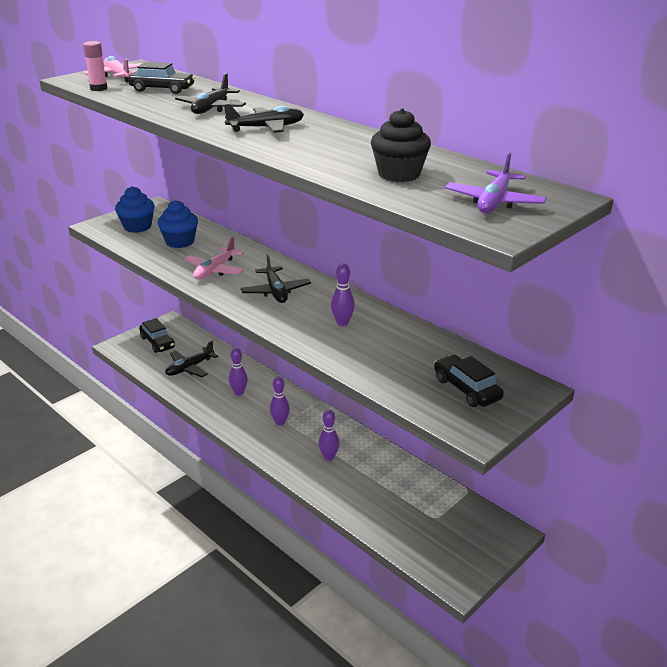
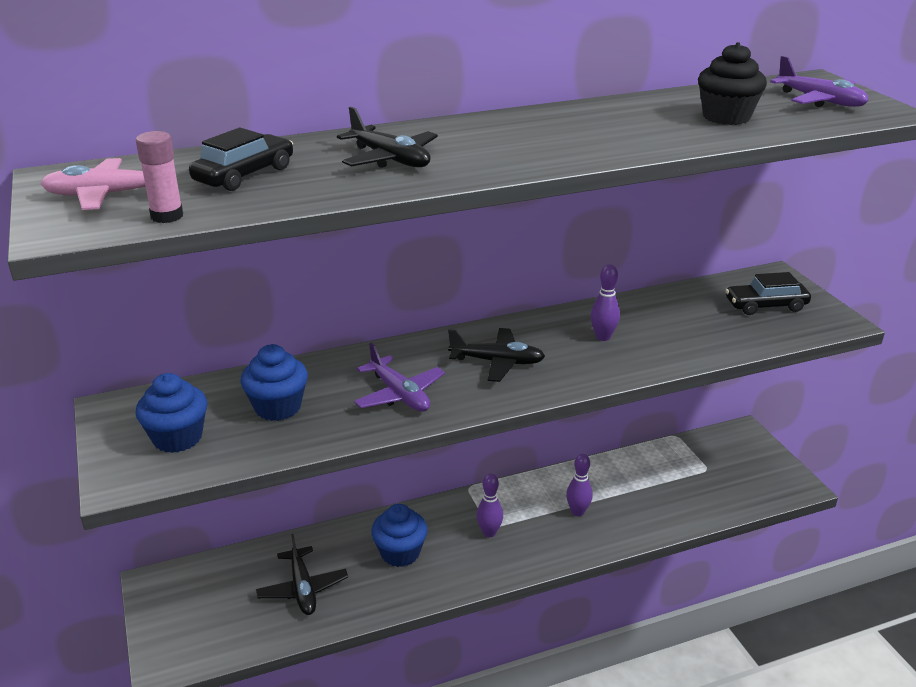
camera: 65 degrees left, 0 degrees up
black car [139,318,175,353] -> none
pink plane [185,236,244,279] -> purple plane [354,343,445,412]
black plane [224,104,304,133] -> none
purple bowling pin [229,348,248,395] -> blue cupcake [371,504,427,567]

